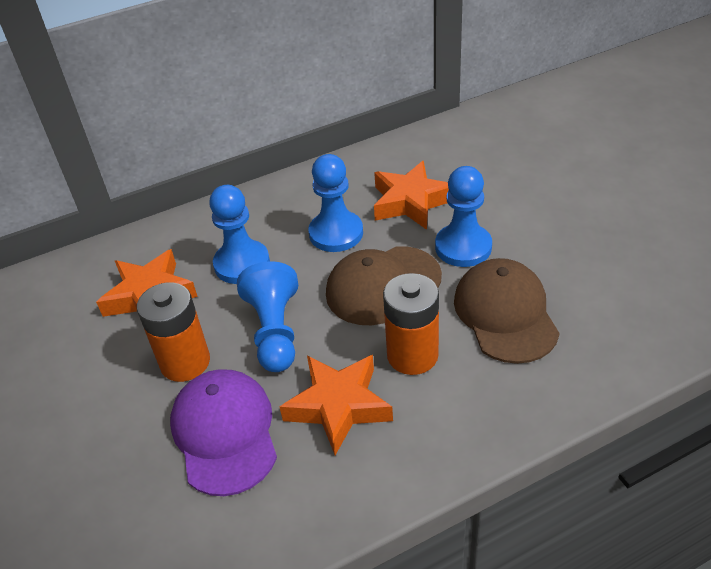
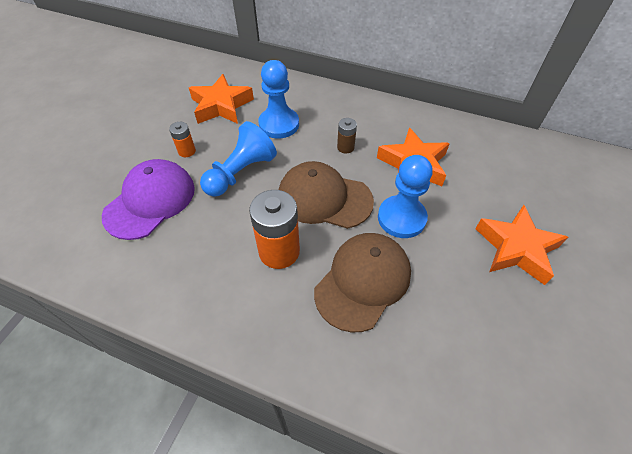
camera: 45 degrees right, 10 degrees up
orange battery [137,282,210,382] -> orange battery [169,122,196,157], size x0.51
orange star [280,355,393,455] -> orange star moved to [475,205,568,285]
blue pawn [308,154,363,252] -> brown battery [337,118,357,153]

